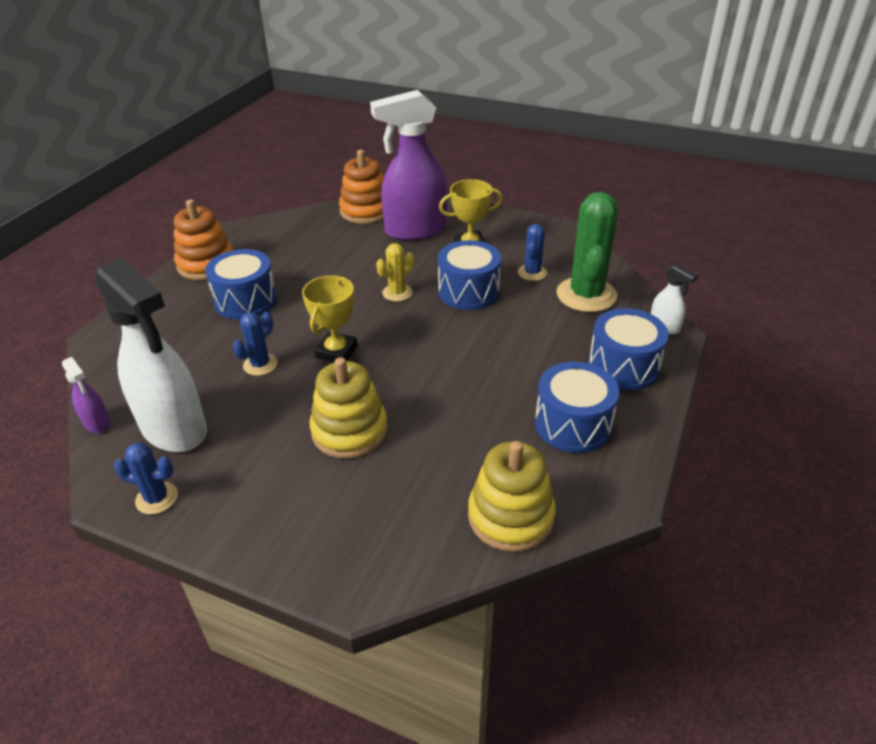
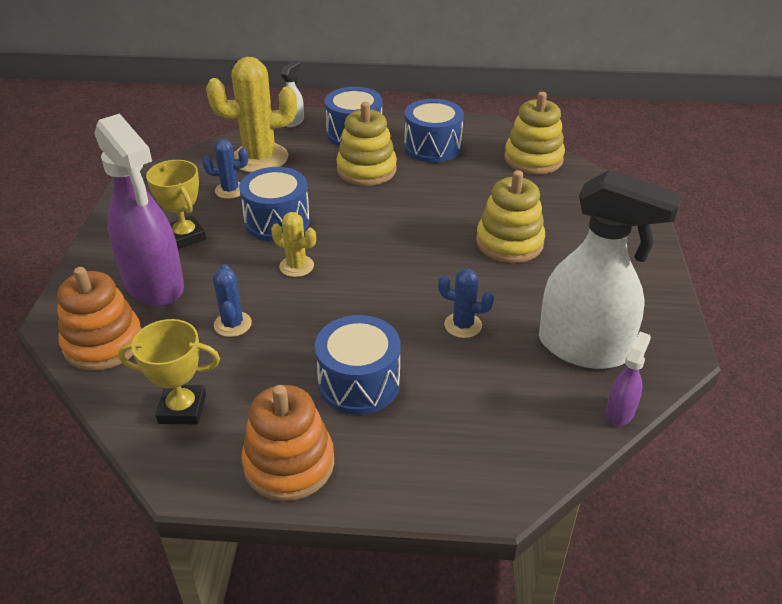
camera: 110 degrees left, 0 degrees up
white spray bottle [95,258,207,452] -> white spray bottle turned 90 degrees clockwise [539,170,683,369]
blue cactus [114,442,178,514] -> blue cactus moved to [213,264,252,337]
yellow trophy [302,276,358,362] -> yellow trophy moved to [118,319,220,424]
green cactus [556,192,619,312] -> yellow cactus [206,57,297,173]
none -> yellow stacking toy [336,102,397,186]

